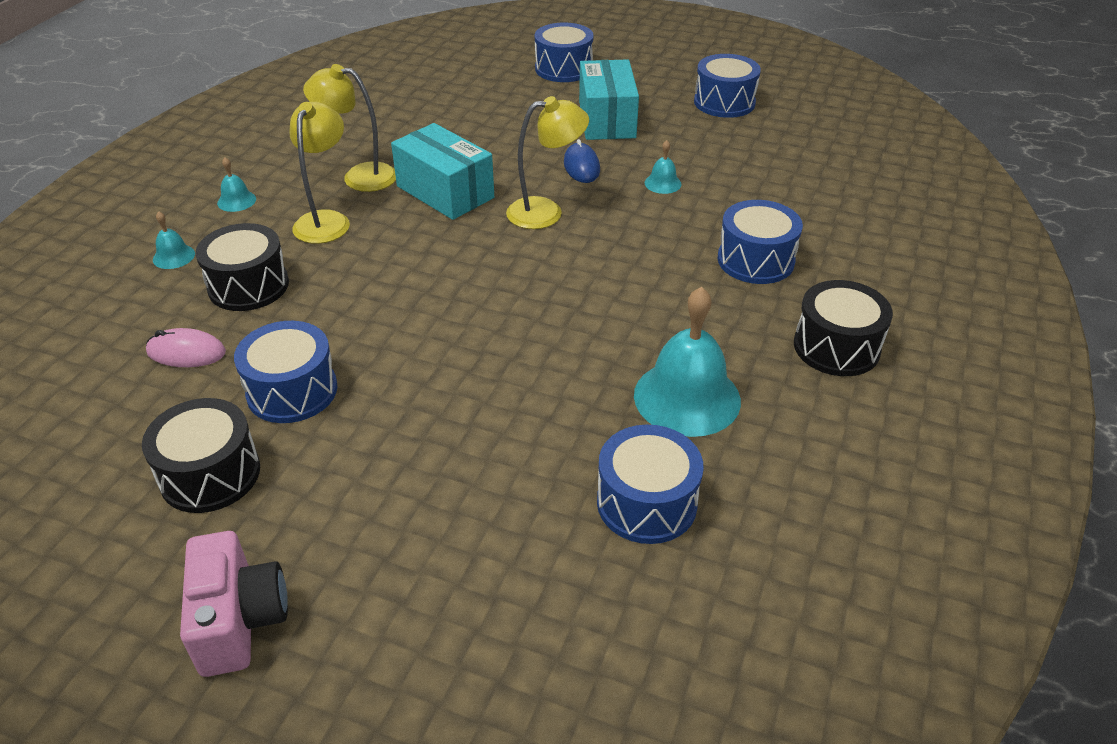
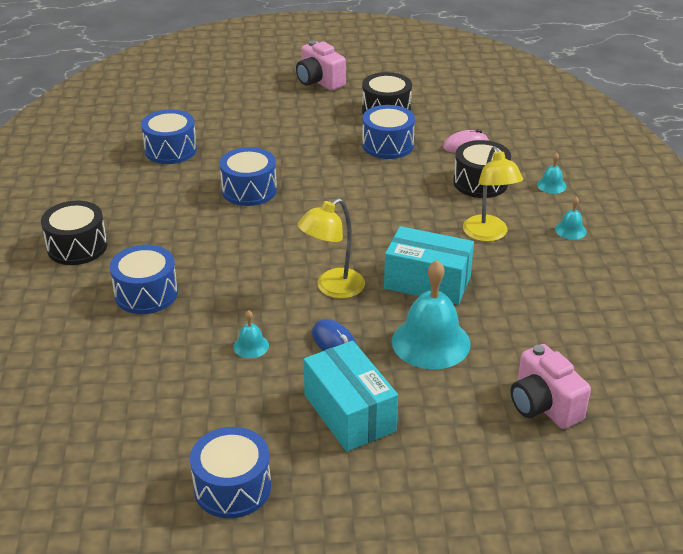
camera: 155 degrees right, 5 degrees down
yellow lamp [303,64,396,192] -> none
blue drum [535,22,594,82] -> blue drum moved to [220,147,277,206]
turquoise bell [634,287,741,437] -> turquoise bell moved to [392,260,471,369]
none -> pink camera [511,344,591,429]

